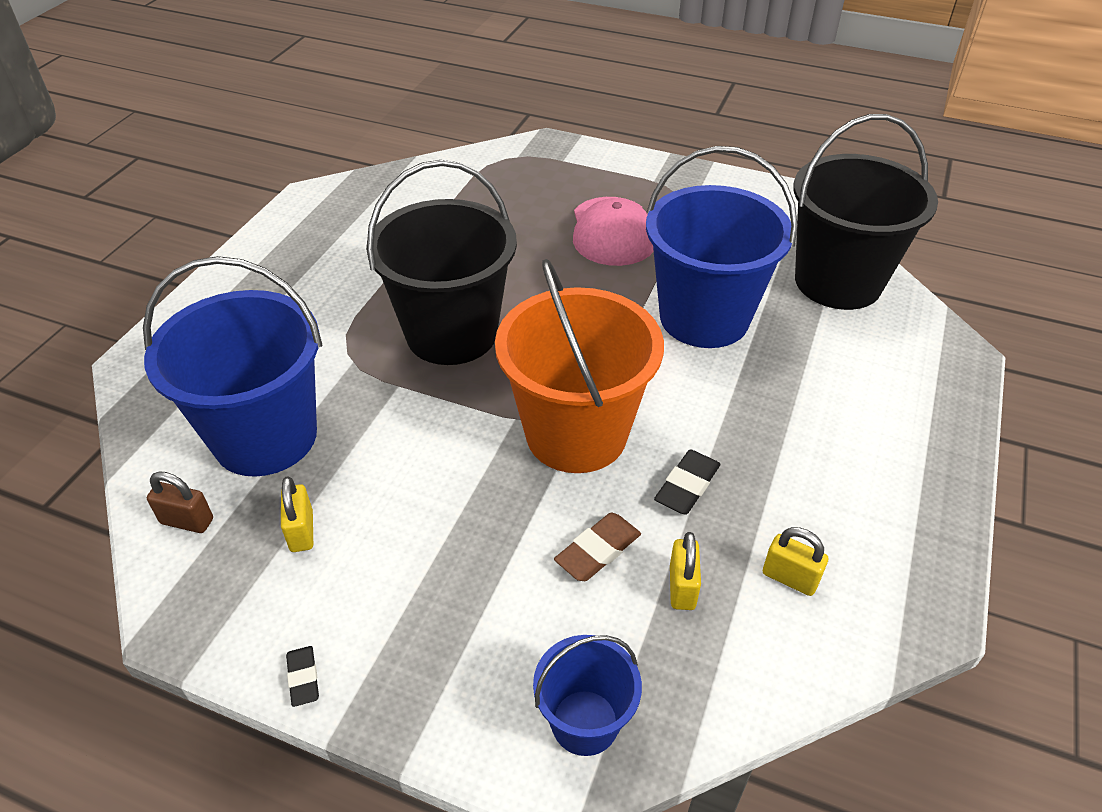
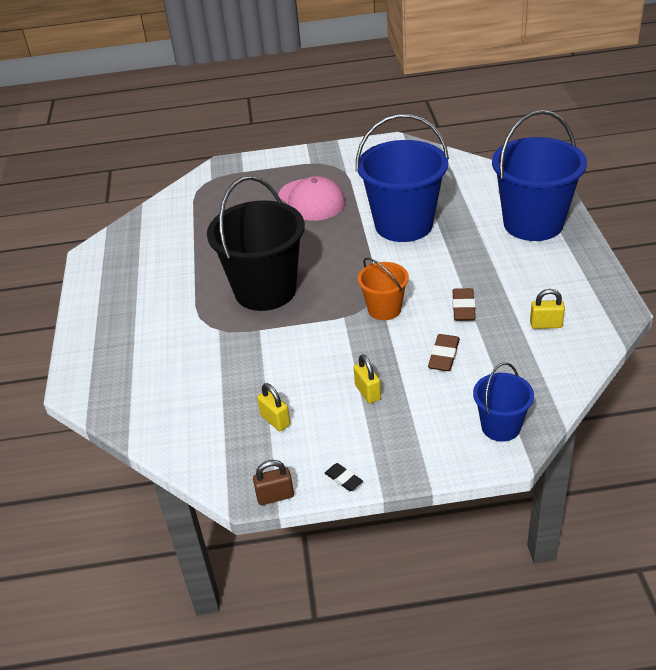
camera: 25 degrees left, 5 degrees down
blue bucket [143,256,322,477] -> blue bucket moved to [492,110,587,241]
brown padlock [147,471,213,533] -> brown padlock moved to [253,460,294,505]
orange bucket [495,259,664,473] -> orange bucket [358,257,409,320], size x0.51
black eraser [654,449,720,515] -> brown eraser [453,288,476,321]
yellow padlock [670,532,701,610] -> yellow padlock moved to [353,354,381,404]
black bucket [793,114,938,310] -> none

